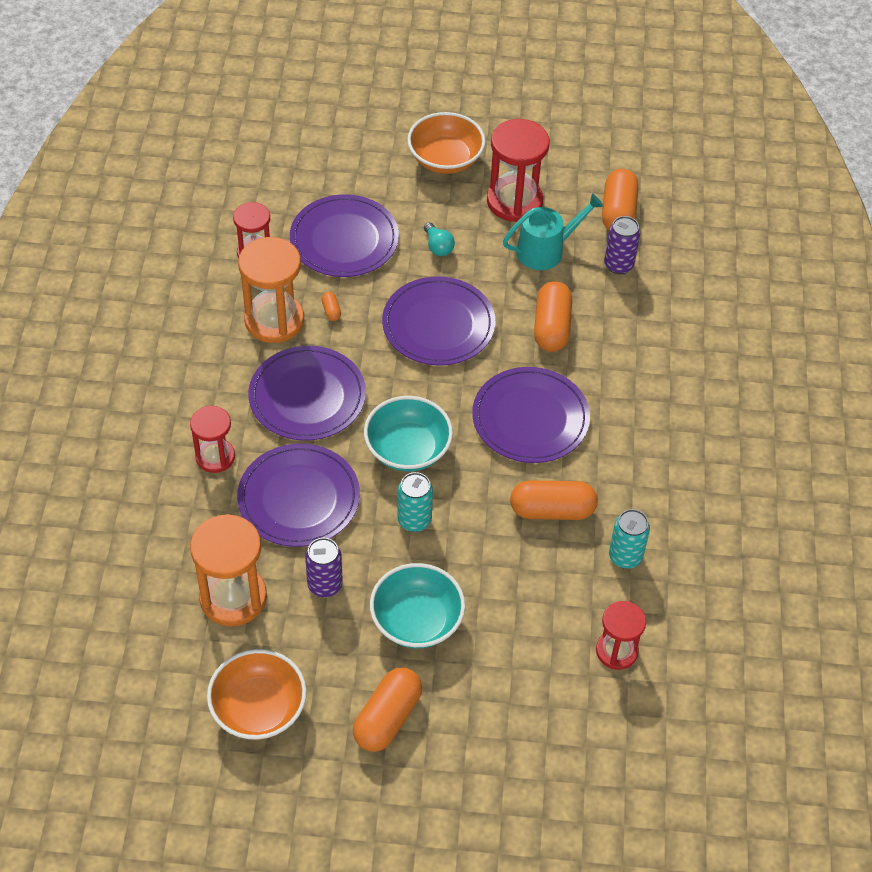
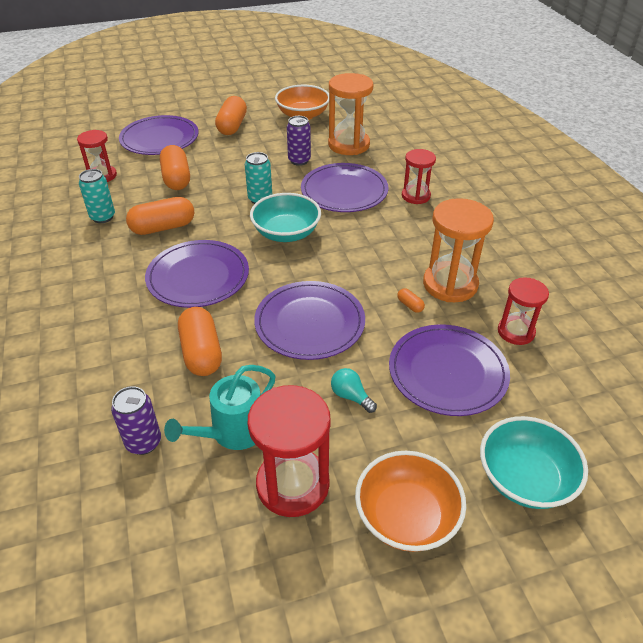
camera: 160 degrees right, 10 degrees down
purple plate [248,346,366,441] -> purple plate moved to [119,115,198,155]
turquoise bowl [370,563,465,649] -> turquoise bowl moved to [480,416,588,509]
orange capsule [602,169,639,230] -> orange capsule moved to [160,145,190,190]

